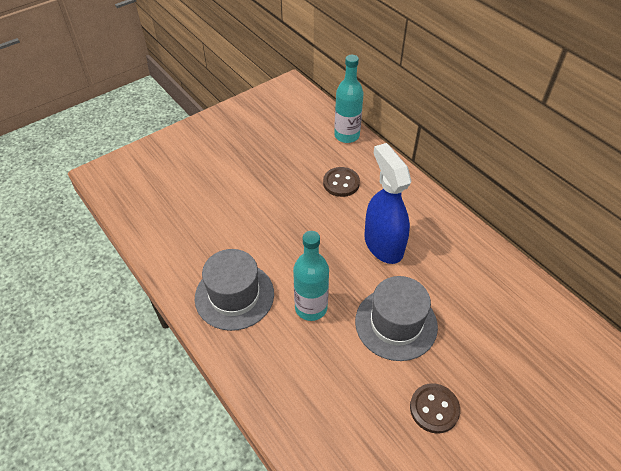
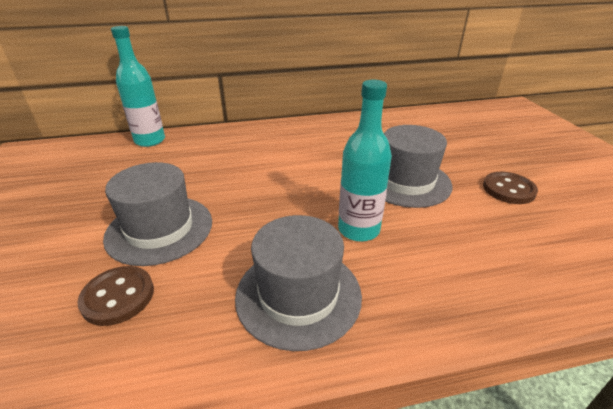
camera: 65 degrees left, 15 degrees down
brown button [323,167,360,197] -> brown button moved to [77,266,154,326]
blue spray bottle [364,143,411,264] -> none
none -> grey hat [103,162,212,266]

